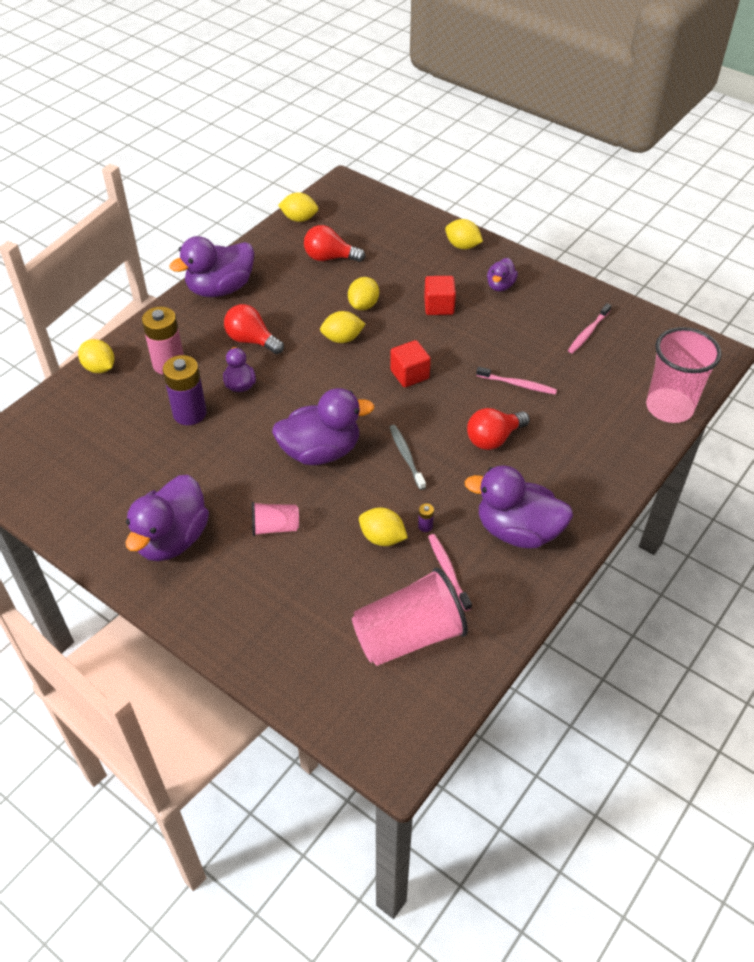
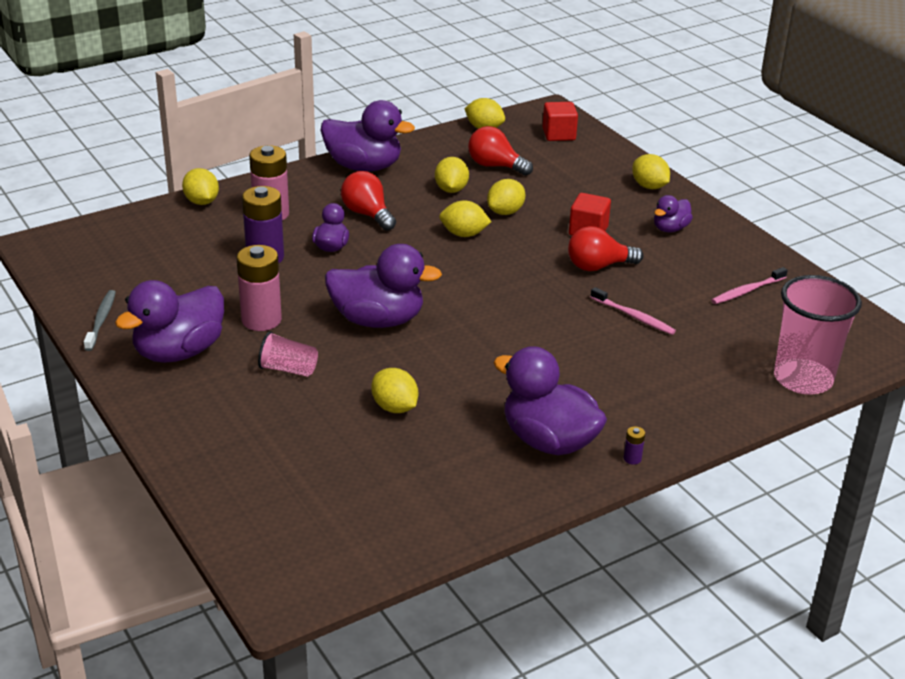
camera: 20 degrees right, 15 degrees down
purple duck [169,236,254,297] -> purple duck turned 150 degrees counterclockwise [320,100,415,172]
pink cup [352,567,468,666] -> none
red cube [390,340,431,387] -> red cube moved to [543,102,578,141]
grey toothbrush [390,425,426,490] -> grey toothbrush moved to [84,290,116,351]
purple battery [418,503,434,532] -> purple battery moved to [624,426,645,465]
pink toothbrush [428,534,472,611] -> none
red light bulb [467,408,530,450] -> red light bulb moved to [568,226,643,271]
none -> pink battery [237,245,282,331]
none -> yellow lemon [435,157,469,193]

